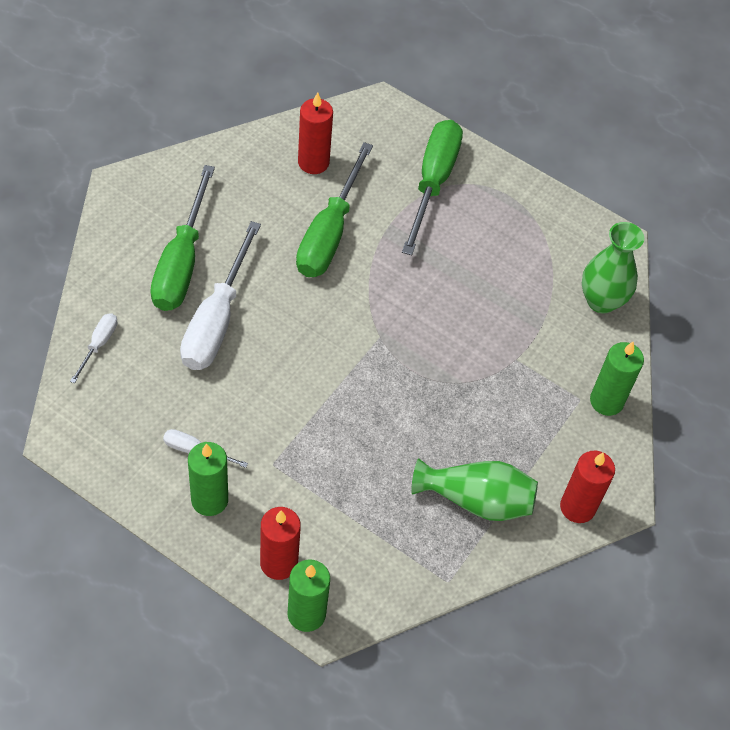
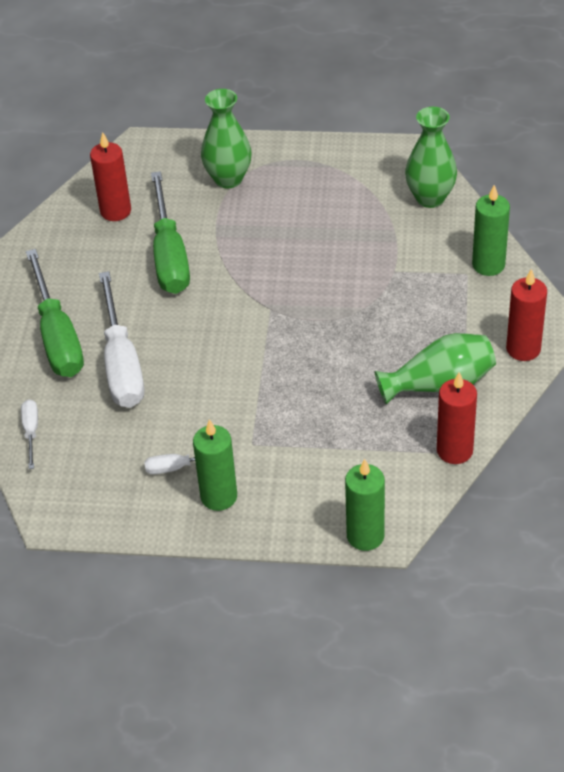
camera: 20 degrees left, 10 degrees down
red candle [260,507,301,580] -> red candle moved to [437,372,477,464]
green screwdriver [402,120,463,255] -> green vase [201,89,251,189]

